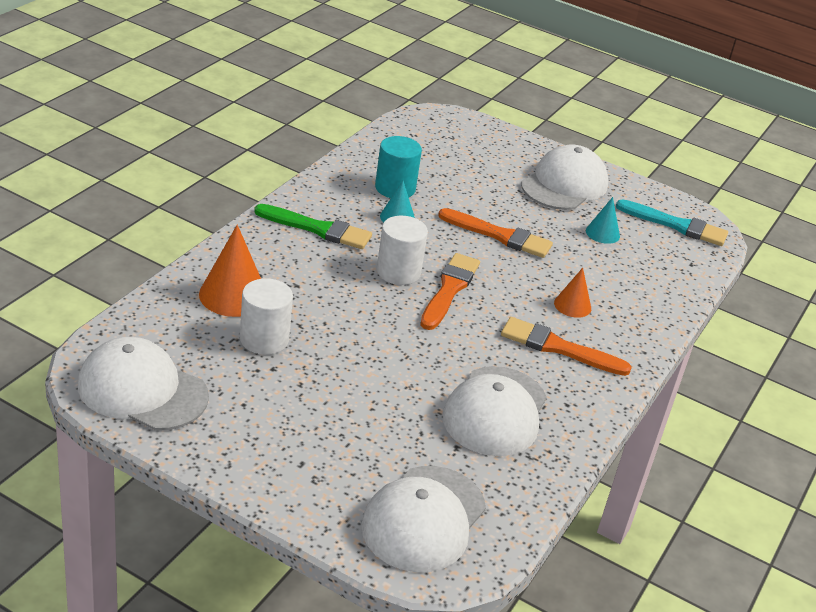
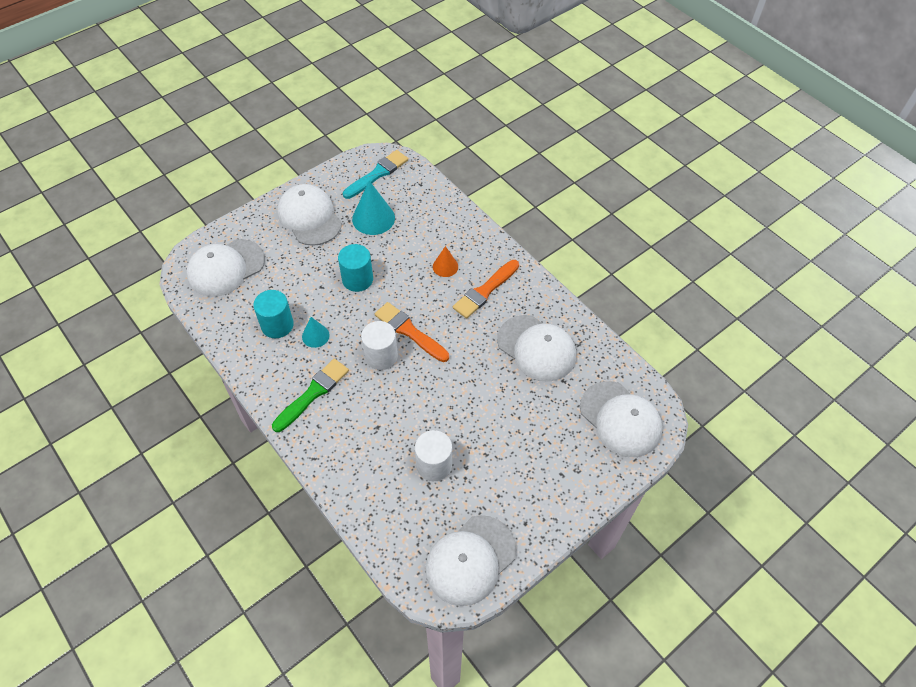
camera: 65 degrees left, 20 degrees up
orange cone [199,225,261,317] -> none
orange brush [438,208,553,258] -> turquoise cylinder [338,244,373,292]
turquoise cone [586,197,620,244] -> turquoise cone [352,181,395,235], size x1.73
none -> white cap [186,239,265,297]

